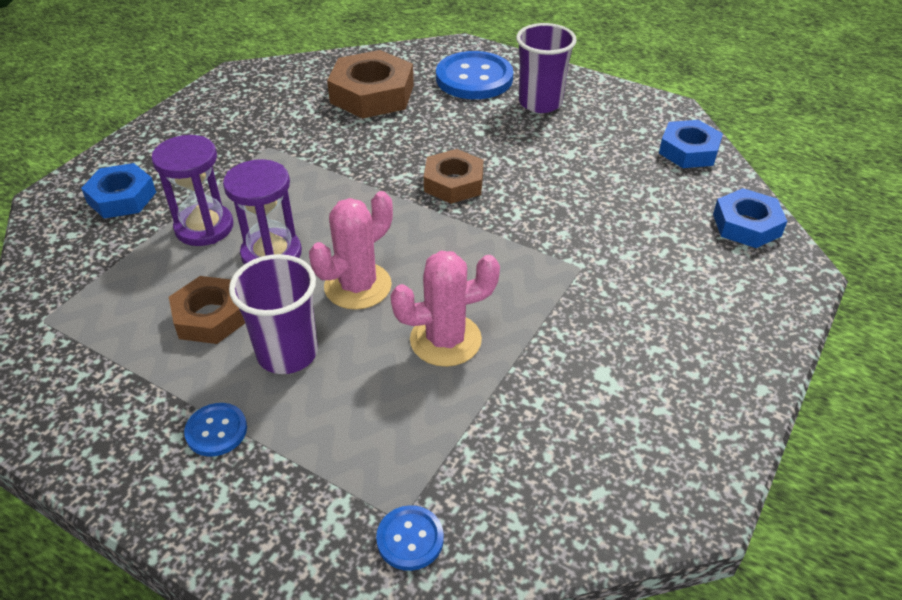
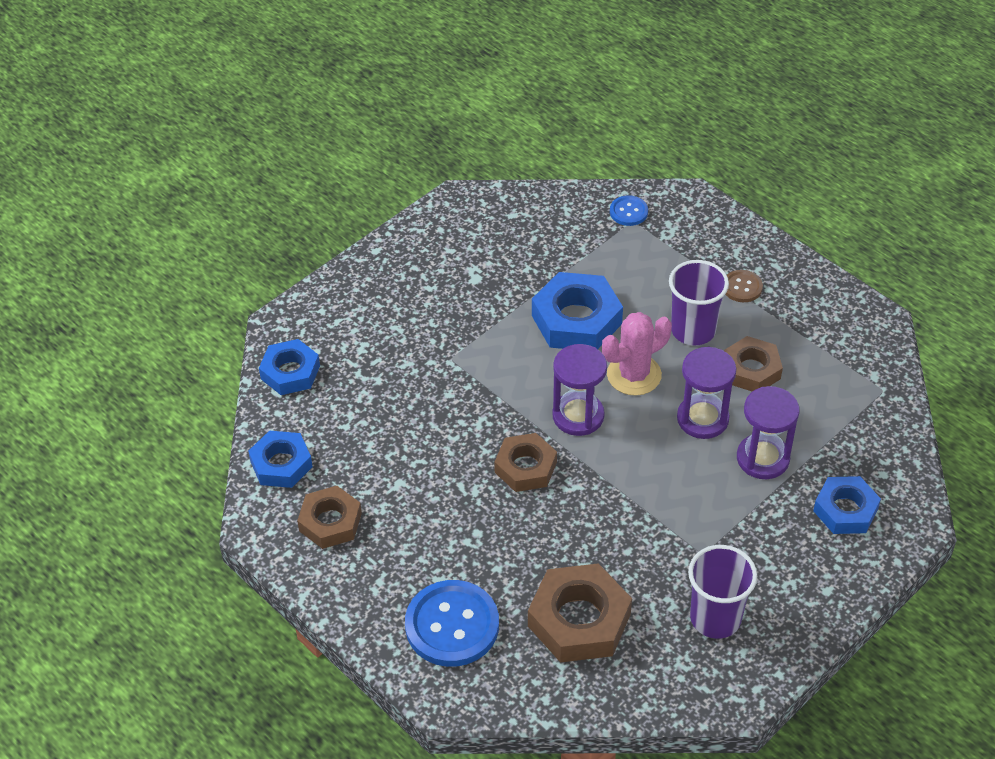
camera: 165 degrees left, 5 degrees up
blue button [184,403,247,457] -> brown button [725,270,763,302]
pink cactus [390,251,500,367] -> blue nut [532,272,623,349]
purple cup [516,23,577,113] -> purple cup moved to [688,545,757,639]
none -> brown nut [297,486,362,549]
none -> purple hourglass [552,344,607,436]

